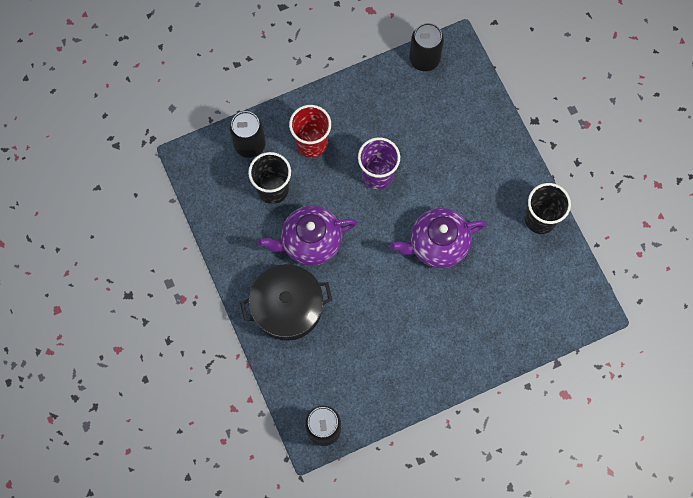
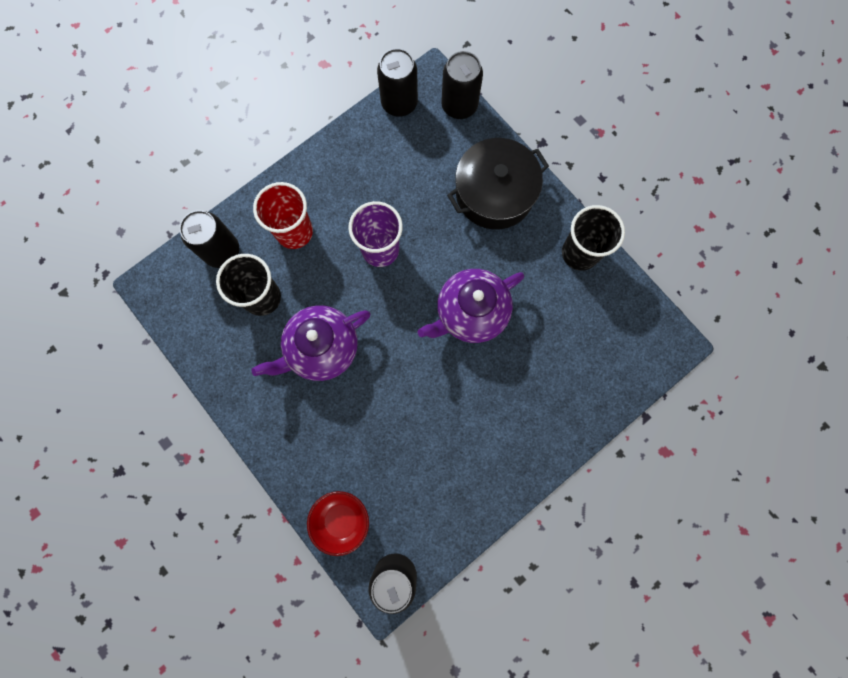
camera: 15 degrees left, 5 degrees up
black pot [240,264,332,341] -> black pot moved to [447,138,549,229]
none -> red bowl [307,491,369,556]
none -> black can [441,51,483,119]

